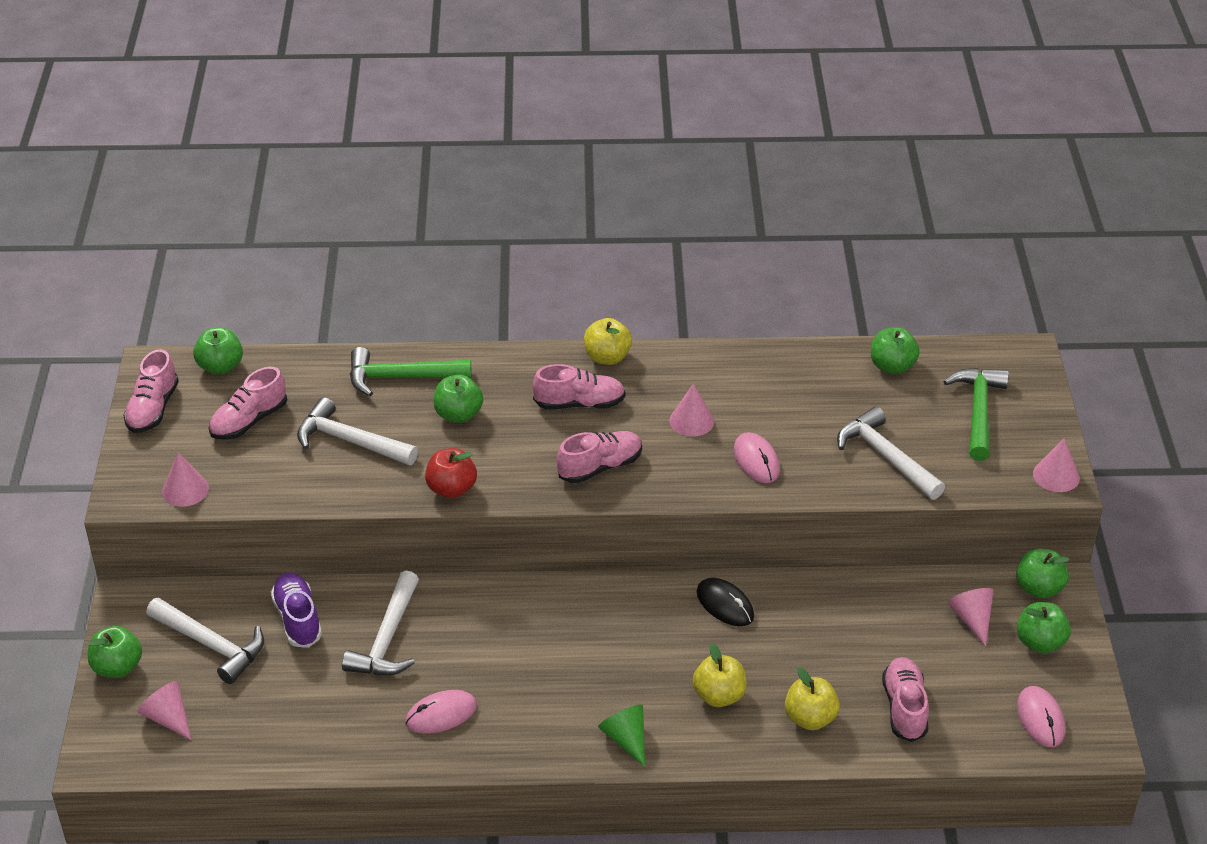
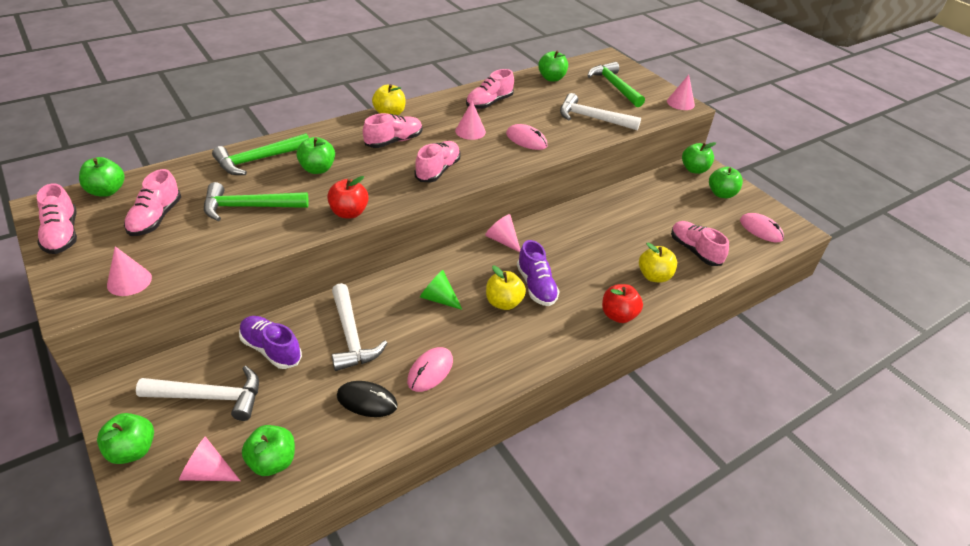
camera: 35 degrees left, 0 degrees up
white hammer [297,397,418,465] -> green hammer [204,182,309,221]
green cone [598,705,645,767] -> green cone moved to [420,270,463,310]
yellow apple [692,643,747,707] -> yellow apple moved to [486,266,526,310]
black mouse [696,578,754,626] -> black mouse moved to [337,381,398,417]
pink cone [948,588,994,647] -> pink cone moved to [485,214,520,252]
none -> green apple [242,425,295,476]
none -> pink shoe [466,69,514,109]
none -> purple shoe [517,240,560,306]
none -> red apple [602,284,643,323]

